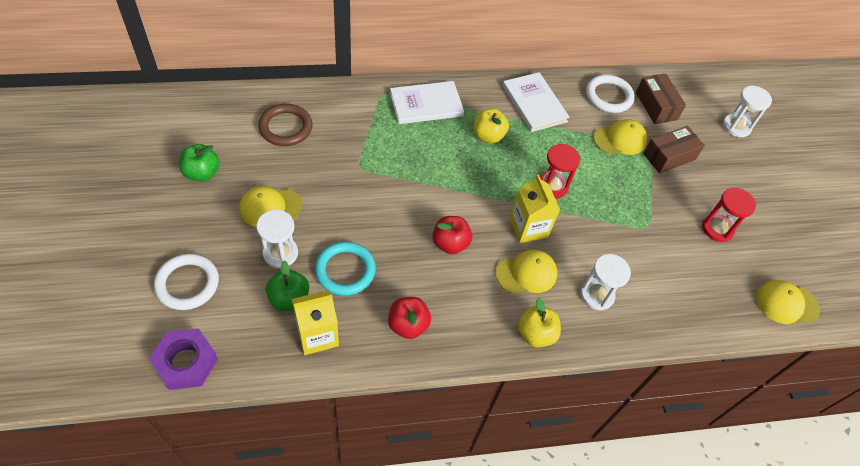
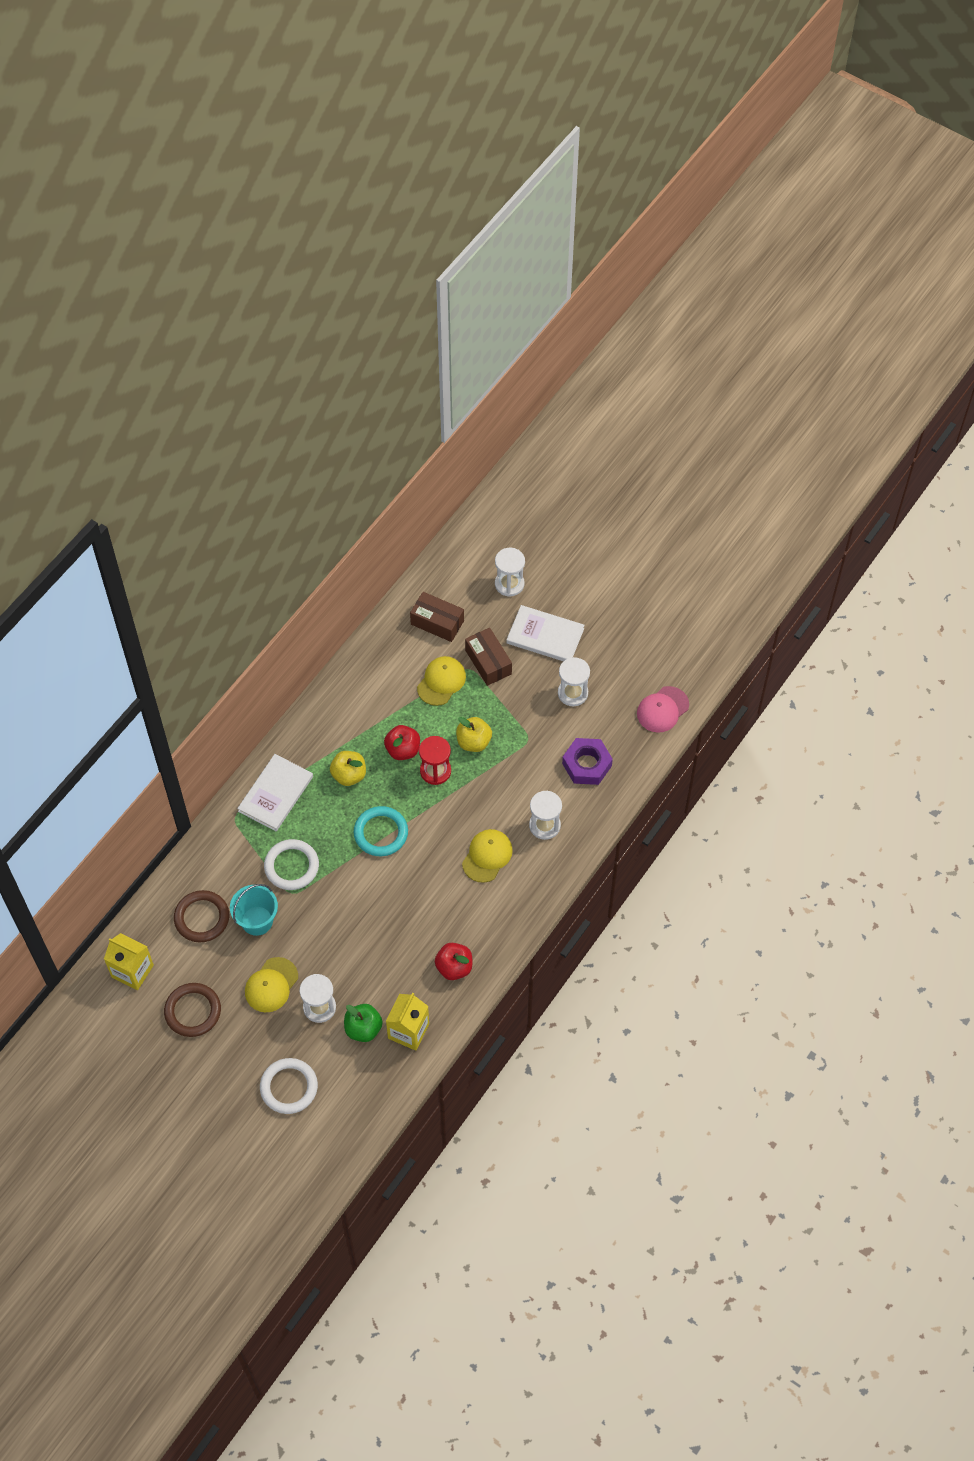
camera: 40 degrees left, 5 degrees up
purple nut [149,328,218,390] -> purple nut moved to [562,738,613,785]
green apple [179,144,220,181] -> brown ring [164,983,221,1037]
turquoise ring [315,242,376,296] -> turquoise ring moved to [354,806,408,856]
red apple [432,216,472,254] -> red apple moved to [384,725,420,760]
white book [503,72,570,132] -> white book moved to [506,605,585,661]
yellow carton [510,174,560,243] -> yellow carton moved to [104,933,154,990]
yellow apple [518,297,561,348] -> yellow apple moved to [456,717,492,752]
white ring [586,75,635,113] -> white ring moved to [264,839,319,890]
brown box [643,126,705,174] -> brown box turned 45 degrees counterclockwise [465,628,512,686]
red hourglass [702,188,756,242] -> white hourglass [558,657,590,706]
yellow cap [756,280,820,324] -> pink cap [637,686,689,733]
none -> turquoise bucket [230,884,278,936]

